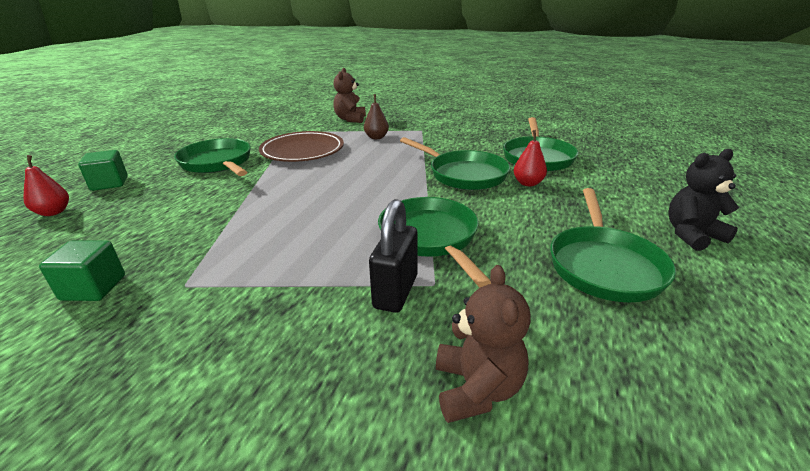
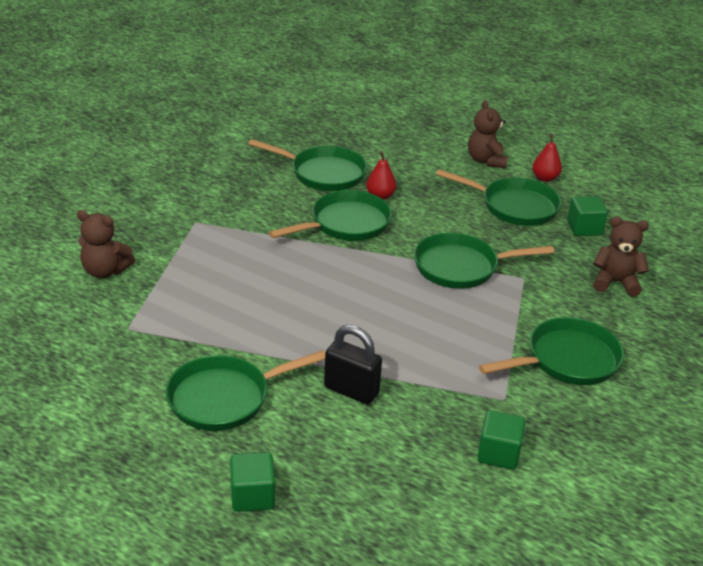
camera: 80 degrees left, 5 degrees up
red pear [24,155,69,216] -> red pear moved to [532,134,562,182]
brown plate [259,131,344,162] -> none
brown pear [364,94,389,139] -> none
black padlock [369,199,418,313] -> black padlock moved to [324,325,382,404]
black teddy bear [669,149,739,251] -> brown teddy bear [468,100,508,168]
none -> green pan [479,317,624,385]
none -> green cube [567,196,608,236]

